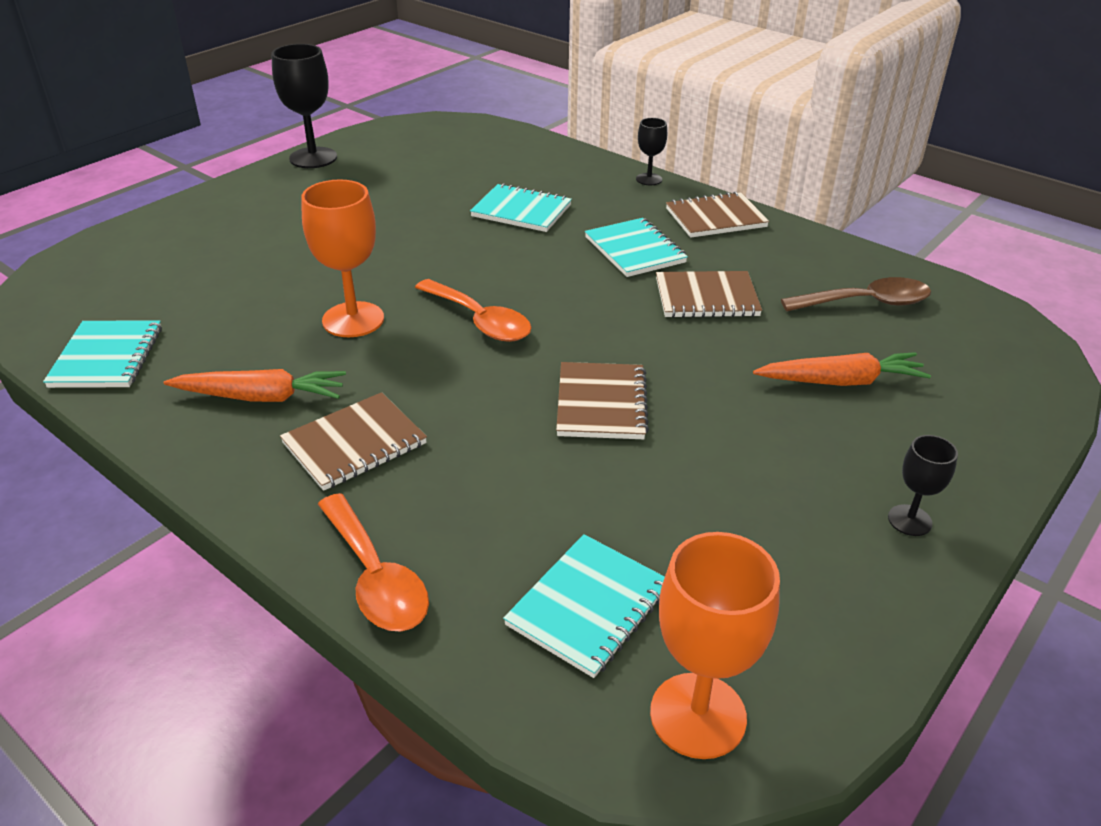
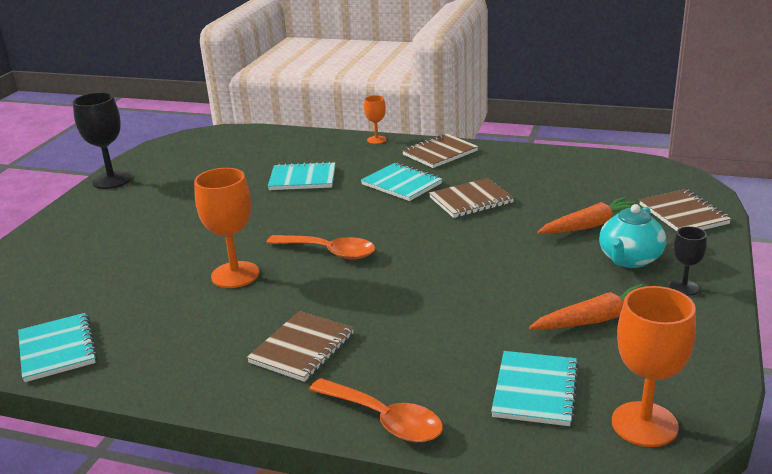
camera: 20 degrees left, 10 degrees down
orange carrot [164,369,346,402] -> orange carrot moved to [529,284,643,330]
brown notebook [556,362,649,439] -> brown notebook moved to [639,189,731,231]
black goblet [636,118,667,185] -> orange goblet [364,95,387,144]
brown spoon [781,277,931,311] -> none
none -> turquoise teapot [599,204,666,268]

